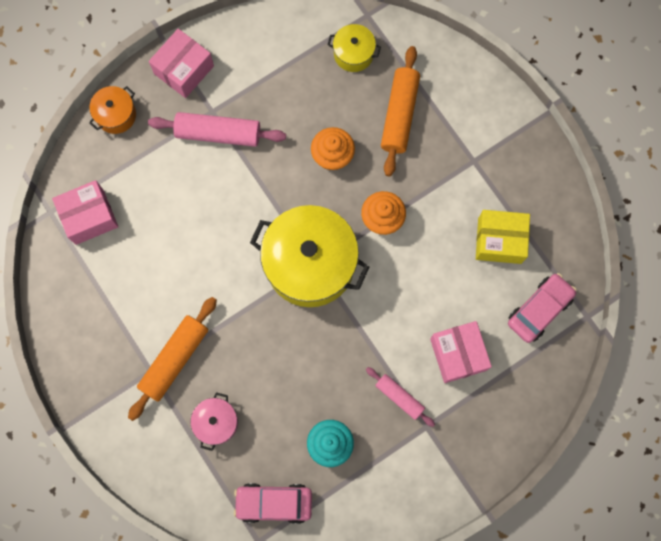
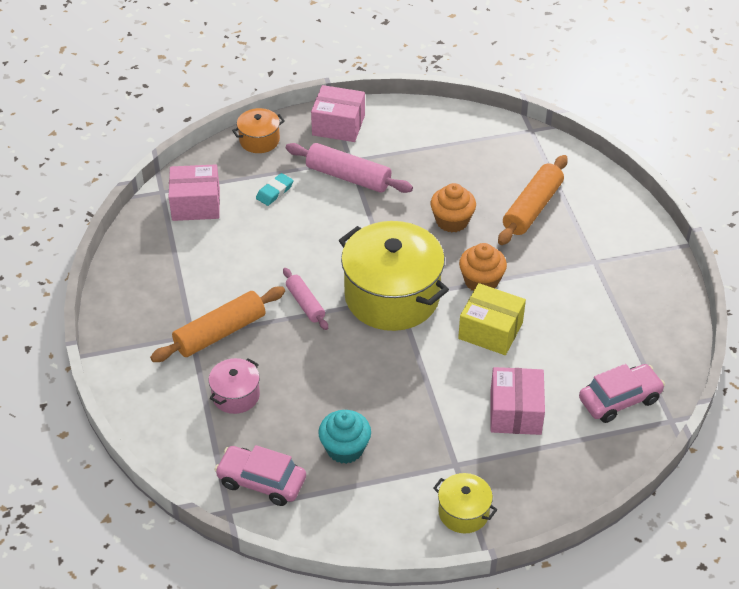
camera: 20 degrees right, 30 degrees down
pink box [149,29,214,98] -> pink box turned 45 degrees clockwise [311,85,365,142]
yellow pot [327,24,381,72] -> yellow pot moved to [433,473,497,533]
pink rolling pin [366,367,435,427] -> pink rolling pin moved to [283,268,328,330]
yellow box [476,210,530,264] -> yellow box moved to [458,283,526,355]
none -> turquoise eraser [256,173,293,206]

